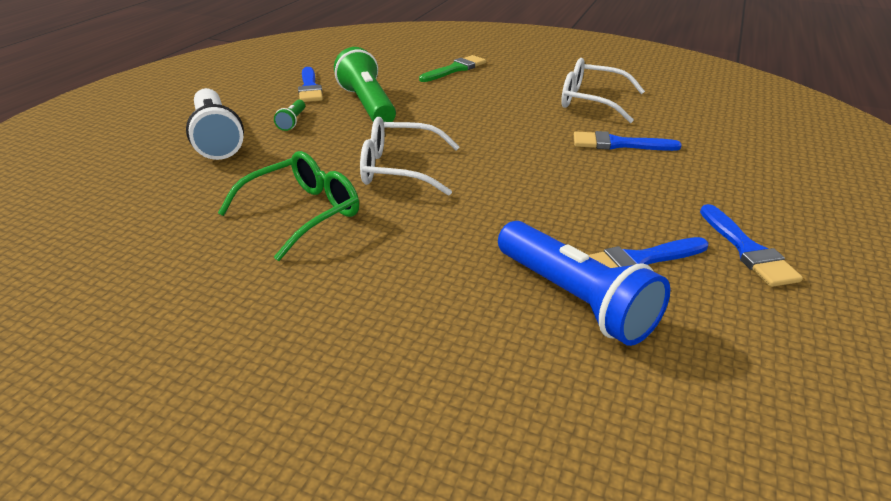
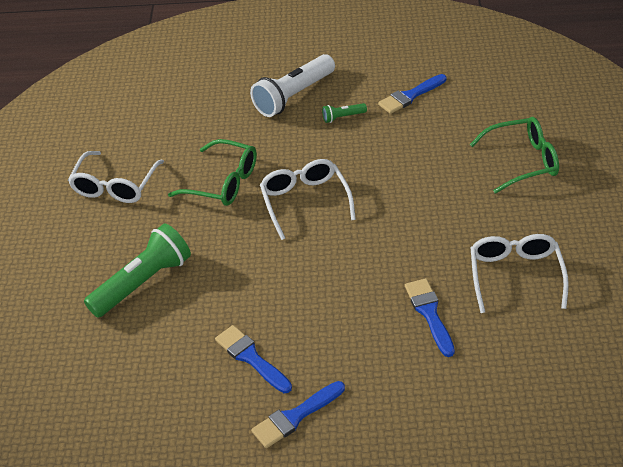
camera: 70 degrees right, 10 degrees up
green flashlight [334,47,396,122] -> green flashlight moved to [84,223,191,318]
green brush [419,55,486,82] -> green glasses [469,117,559,194]
blue flashlight [498,221,670,346] -> none
none -> white glasses [68,151,164,203]

